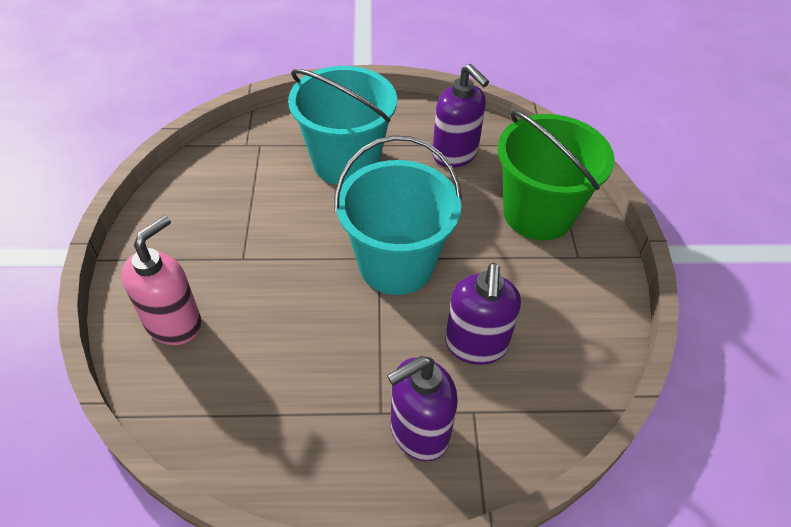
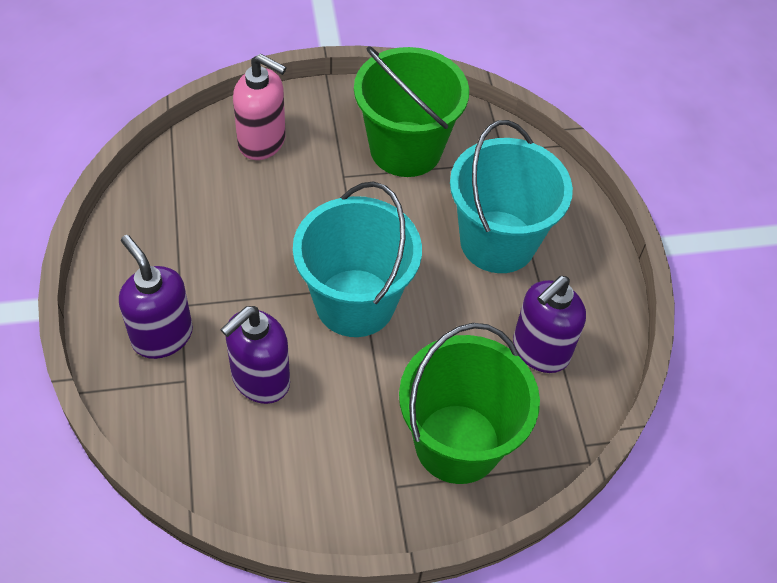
camera: 80 degrees right, 5 degrees up
purple soap dispenser [445,263,521,365] -> purple soap dispenser turned 45 degrees counterclockwise [220,306,290,404]
none -> green bucket [354,46,469,177]

